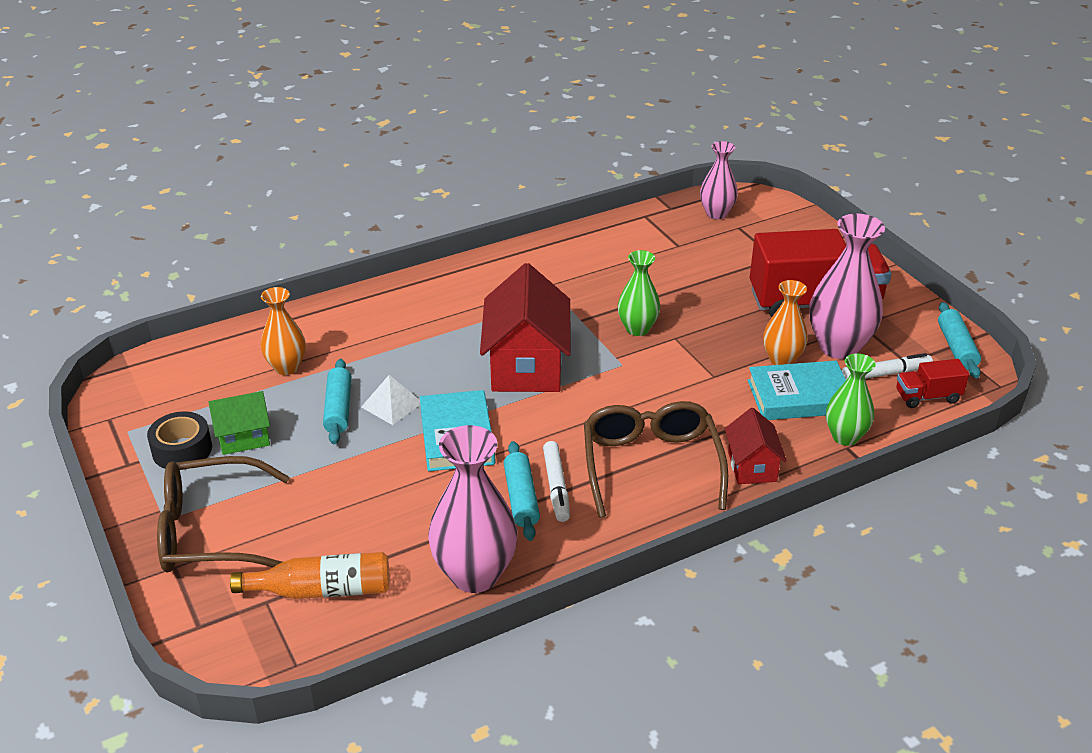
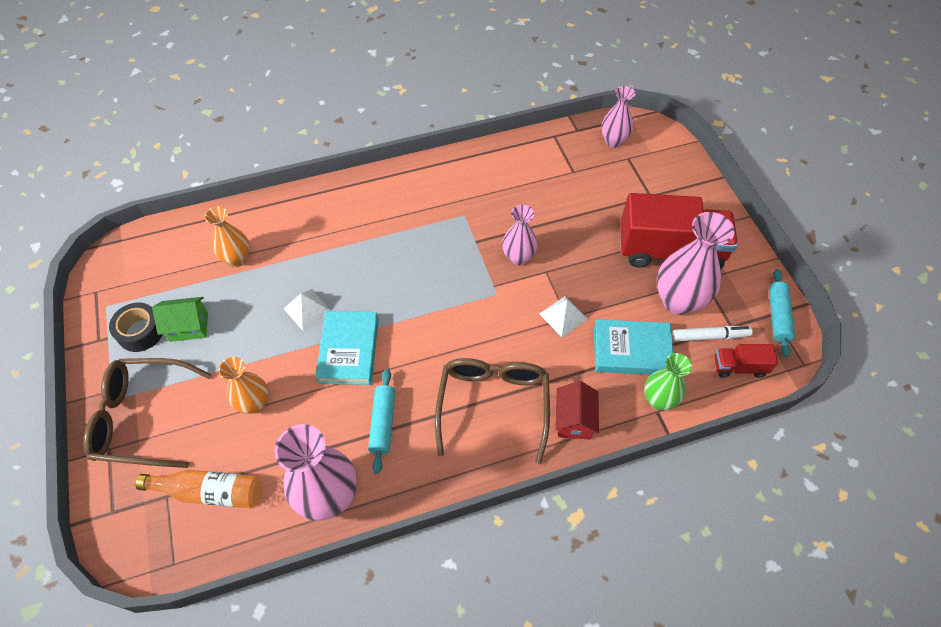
camera: 10 degrees right, 20 degrees up
turquoise rolling pin [323,359,351,444] -> none
red house [480,263,571,392] -> none
white marker [543,441,570,522] -> none
green vase [618,250,660,336] -> pink vase [502,205,537,265]
orange vase [763,280,808,365] -> orange vase moved to [218,357,268,414]
none -> white pyramid [539,296,588,337]

